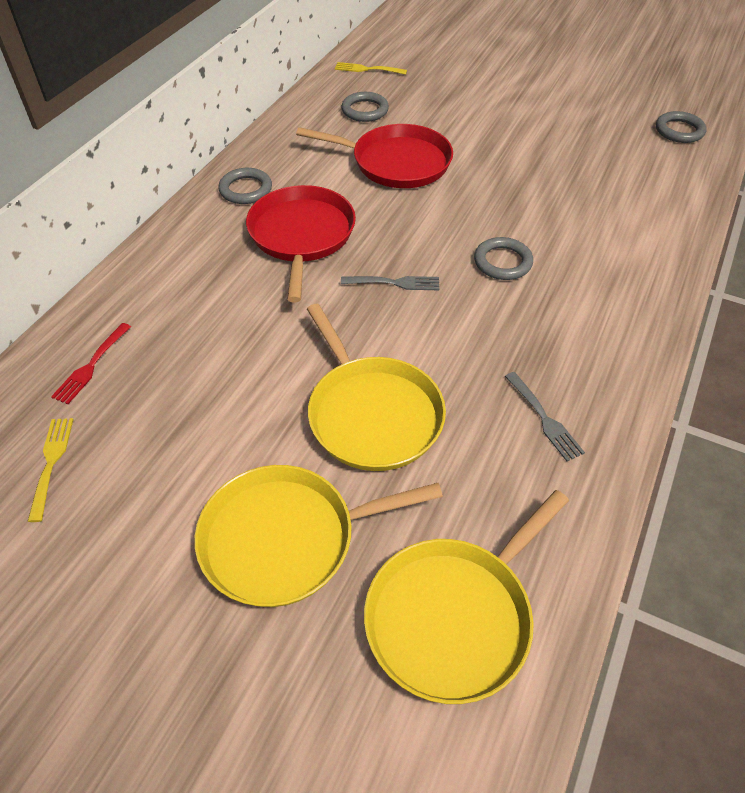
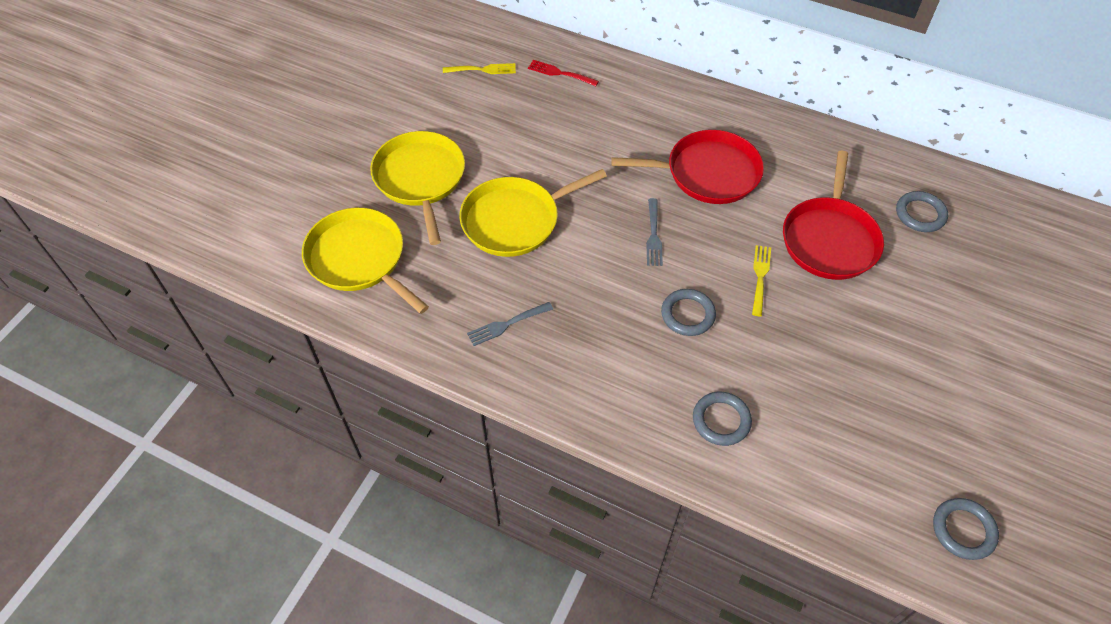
camera: 90 degrees right, 5 degrees up
grey ring [218,168,272,204] -> grey ring moved to [693,392,752,446]
yellow fork [335,62,407,75] -> yellow fork moved to [752,245,771,316]

